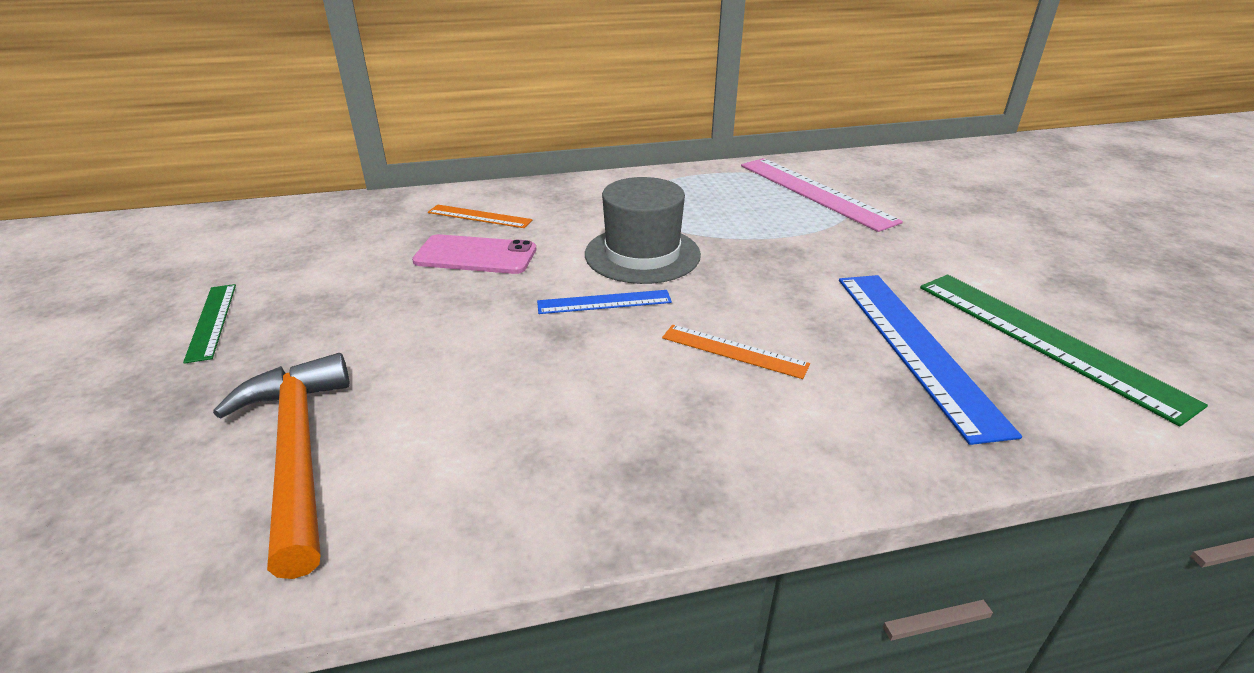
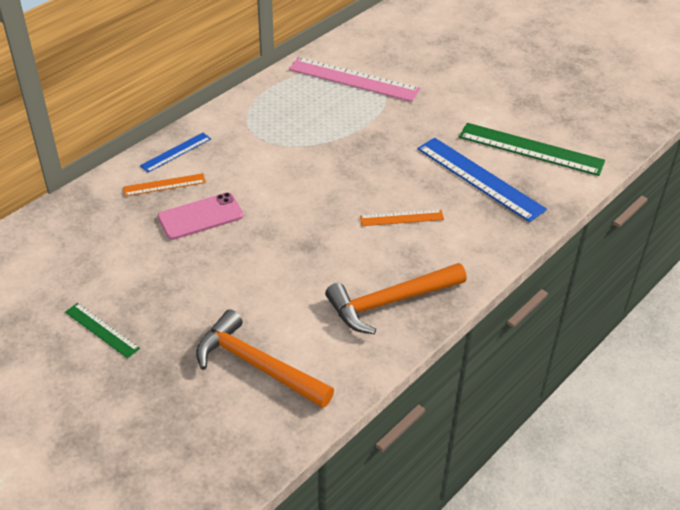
camera: 35 degrees left, 10 degrees up
blue ruler [537,290,672,314] -> blue ruler moved to [140,133,211,173]
grey hat [585,177,701,284] -> none
none -> orange hammer [325,263,467,334]

